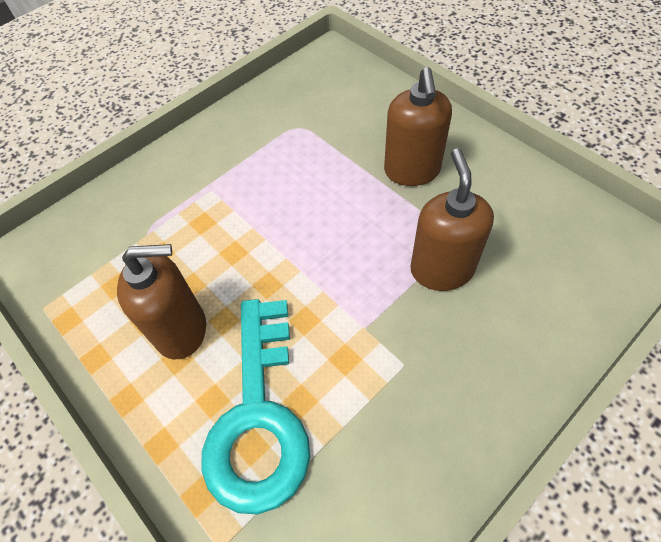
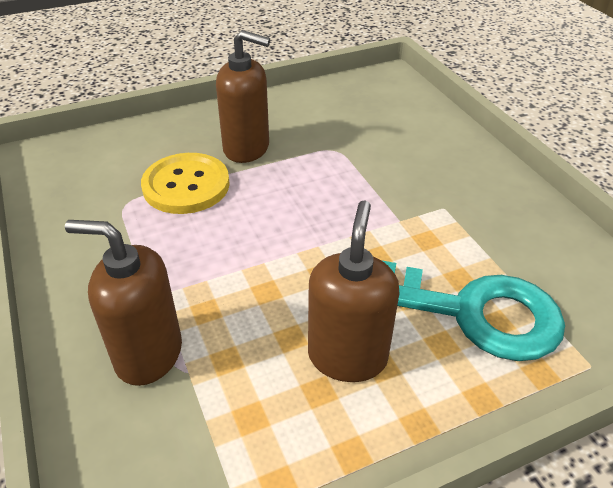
camera: 75 degrees left, 15 degrees down
brown soap dispenser [411,149,494,291] -> brown soap dispenser moved to [65,220,182,386]
none -> yellow button [141,153,230,214]

